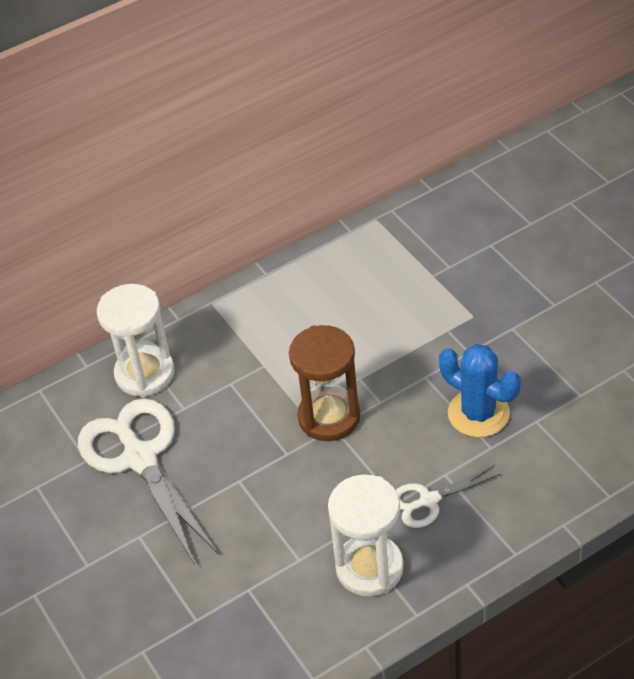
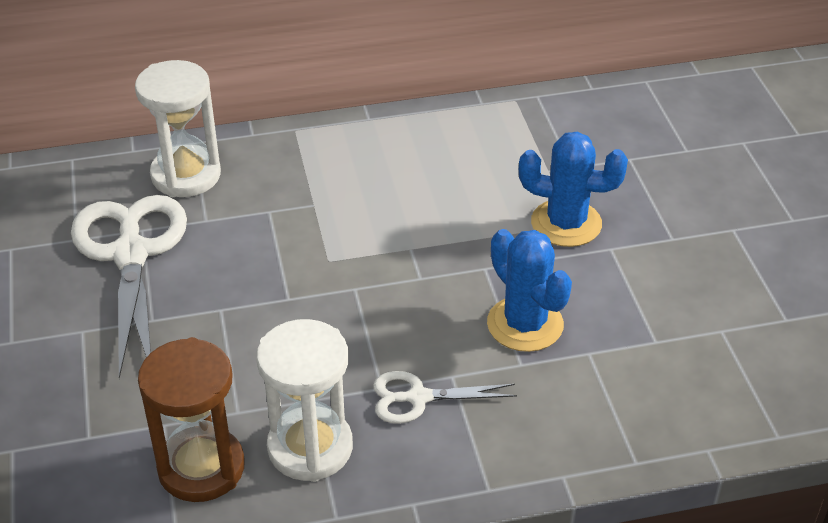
camera: 15 degrees right, 5 degrees down
brown hourglass [289,325,360,441] -> brown hourglass moved to [138,337,245,502]
none -> blue cactus [519,132,628,247]

